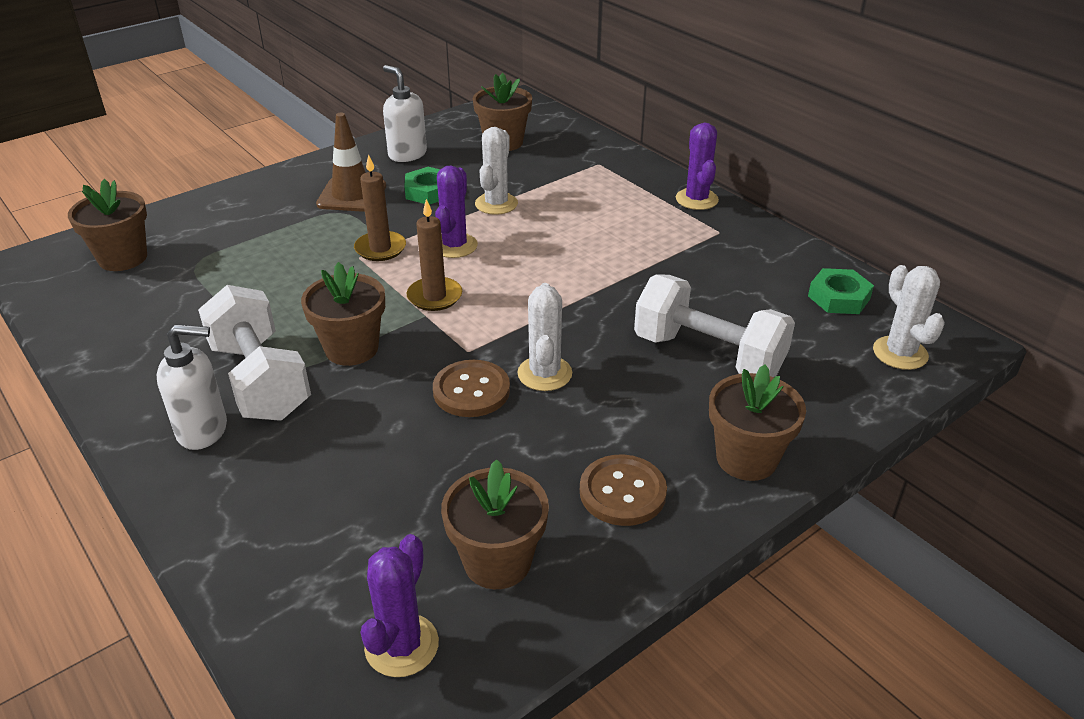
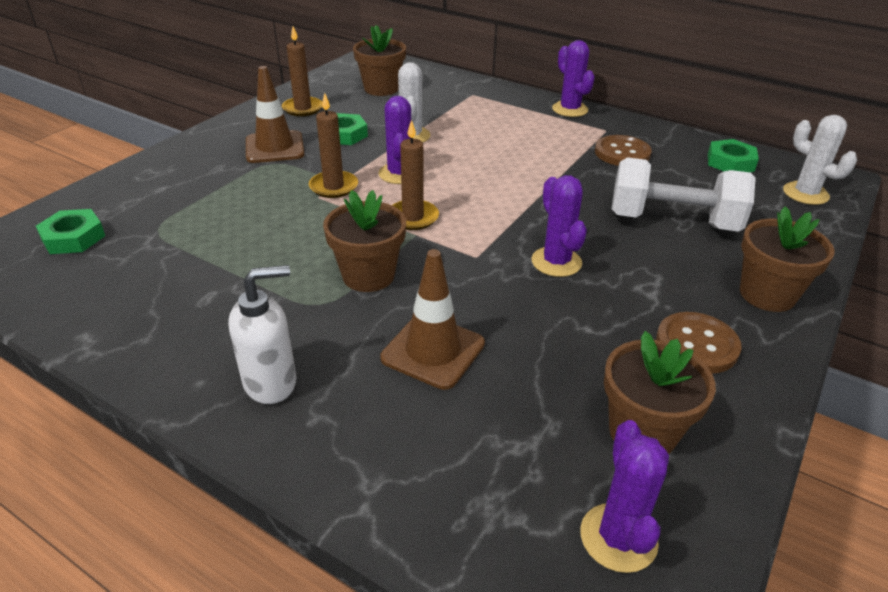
camera: 20 degrees left, 0 degrees up
brown flower pot [68,179,147,271] -> green nut [36,209,105,254]
white dumbbell [198,285,311,421] -> none
white soap dispenser [383,65,427,162] -> brown candle [282,26,322,116]
brown button [433,360,510,417] -> brown button moved to [595,135,652,166]
white cactus [517,283,572,391] -> purple cactus [531,175,587,277]
none -> brown traffic cone [380,249,485,390]

